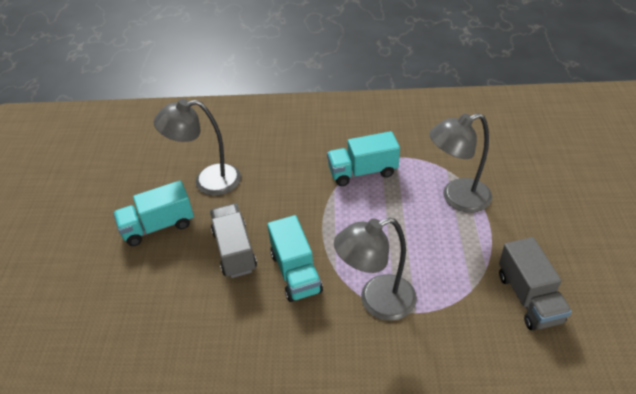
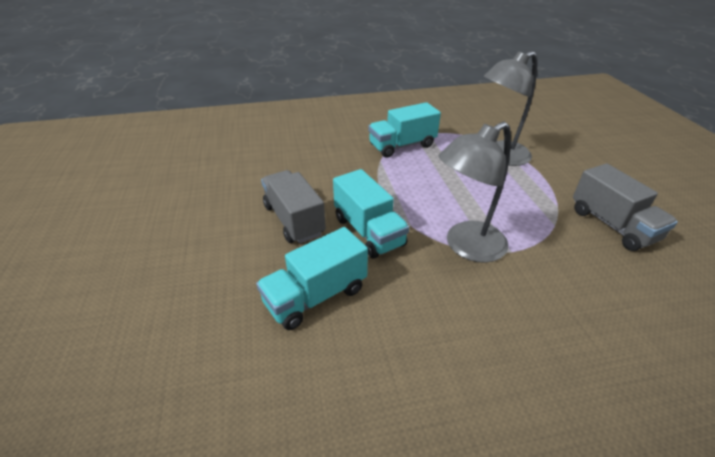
camera: 15 degrees left, 5 degrees down
turquoise truck [113,180,194,246] -> turquoise truck moved to [256,227,368,330]
grey lamp [154,99,241,196] -> none

